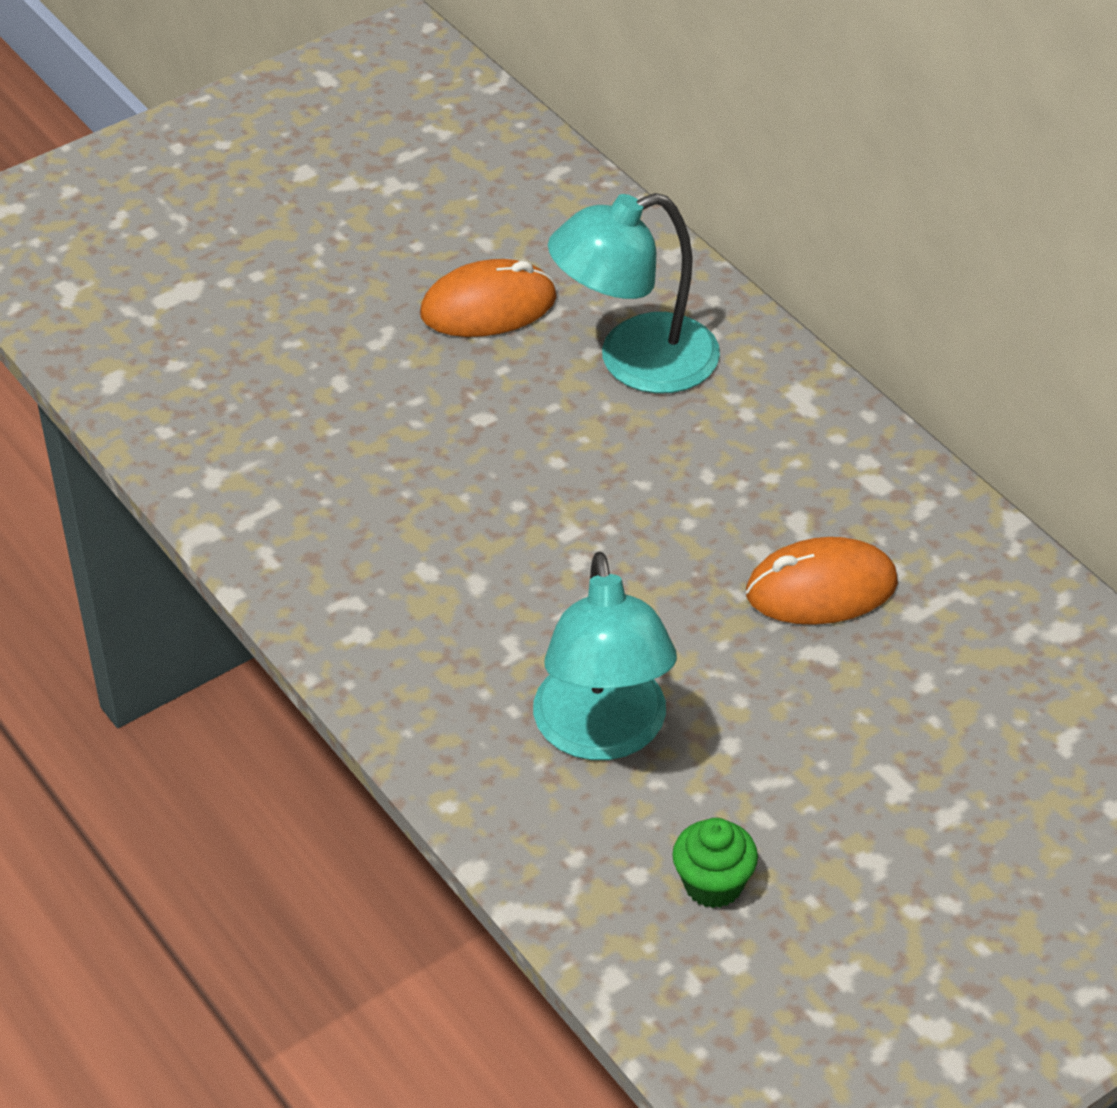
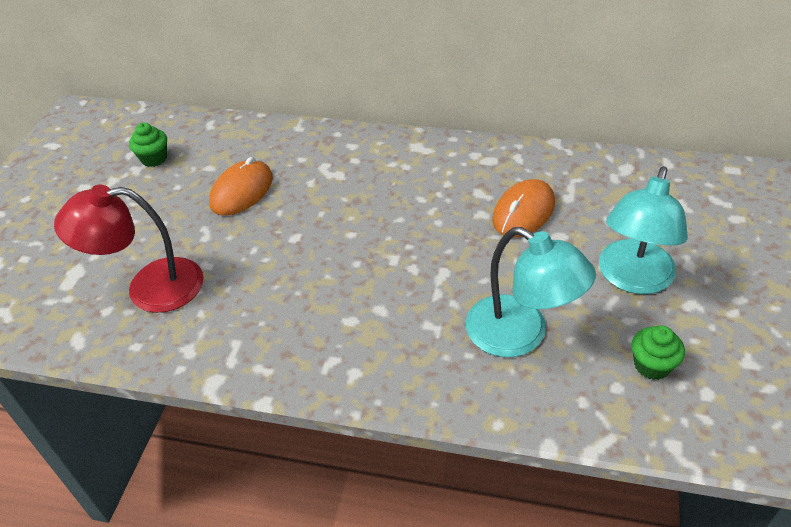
camera: 40 degrees left, 0 degrees up
turquoise lamp [548,193,720,394] -> turquoise lamp moved to [599,166,688,294]
none -> red lamp [54,185,203,313]
none -> green cupcake [129,123,167,167]

